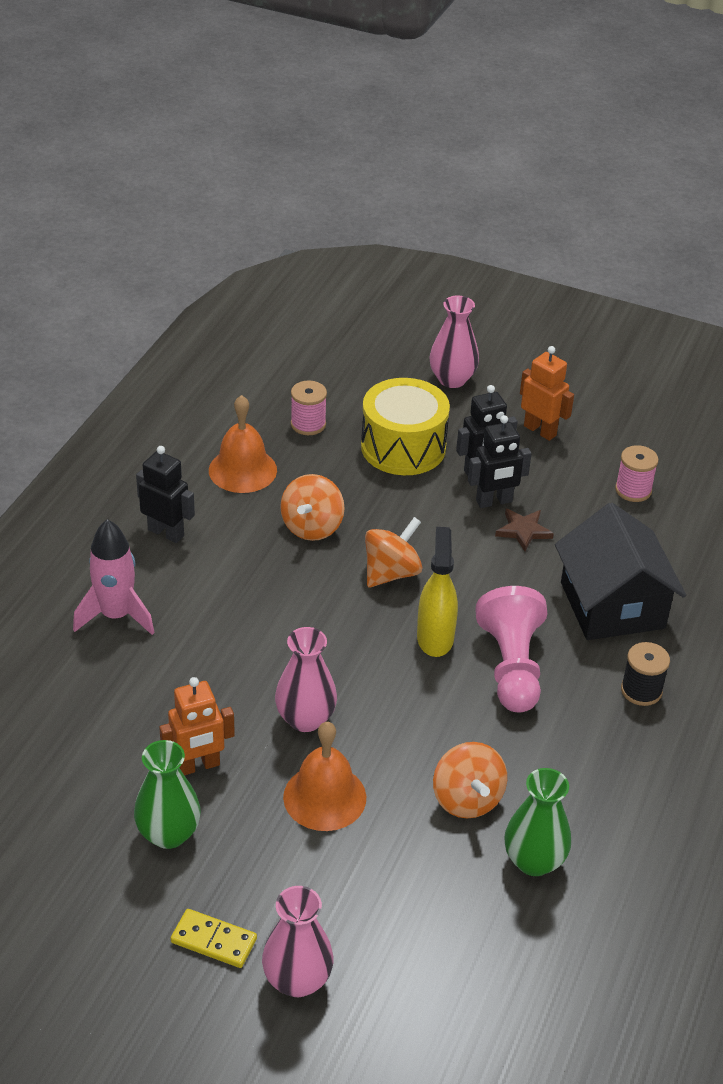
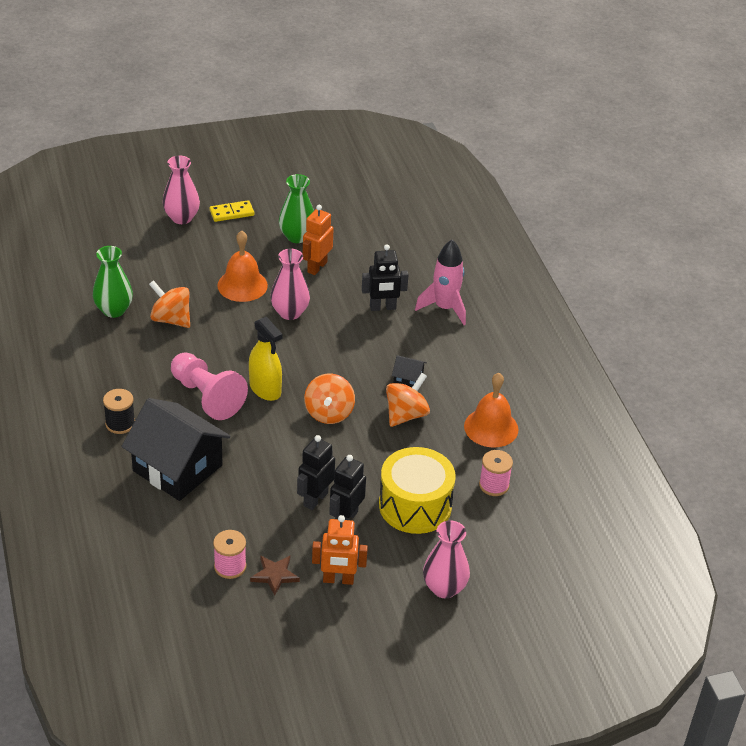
camera: 140 degrees right, 0 degrees up
black robot [136,446,195,543] -> black robot moved to [362,244,409,311]
orange spinning top [280,474,345,541] -> orange spinning top turned 60 degrees clockwise [386,373,430,427]
brown star [495,509,554,551] -> brown star moved to [250,555,300,596]
none -> black house [392,355,427,388]

